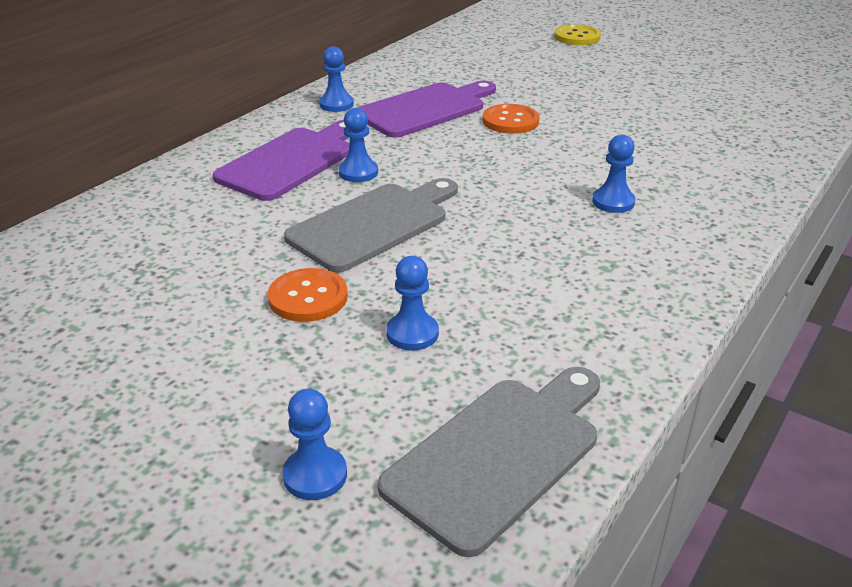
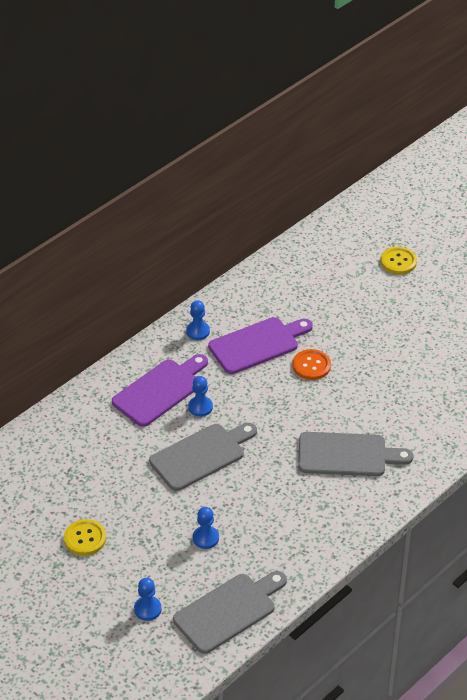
camera: 10 degrees right, 10 degrees up
orange button [268,268,348,322] -> none
blue pawn [592,135,636,213] -> grey cutting board [298,432,413,476]
none -> yellow button [64,519,106,556]

